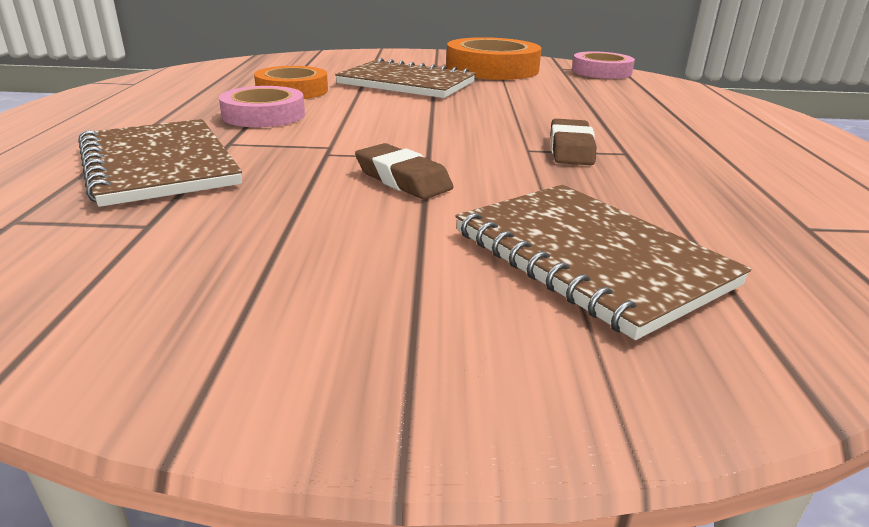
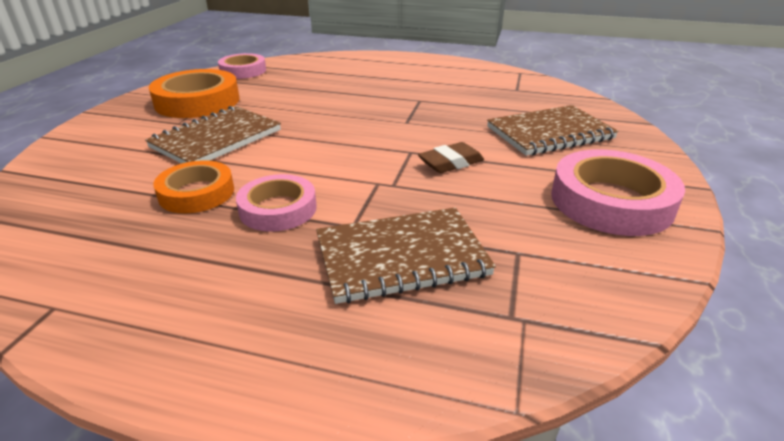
camera: 75 degrees left, 5 degrees up
brown eraser [550,119,596,165] -> none
none -> pink tape [551,150,685,236]

